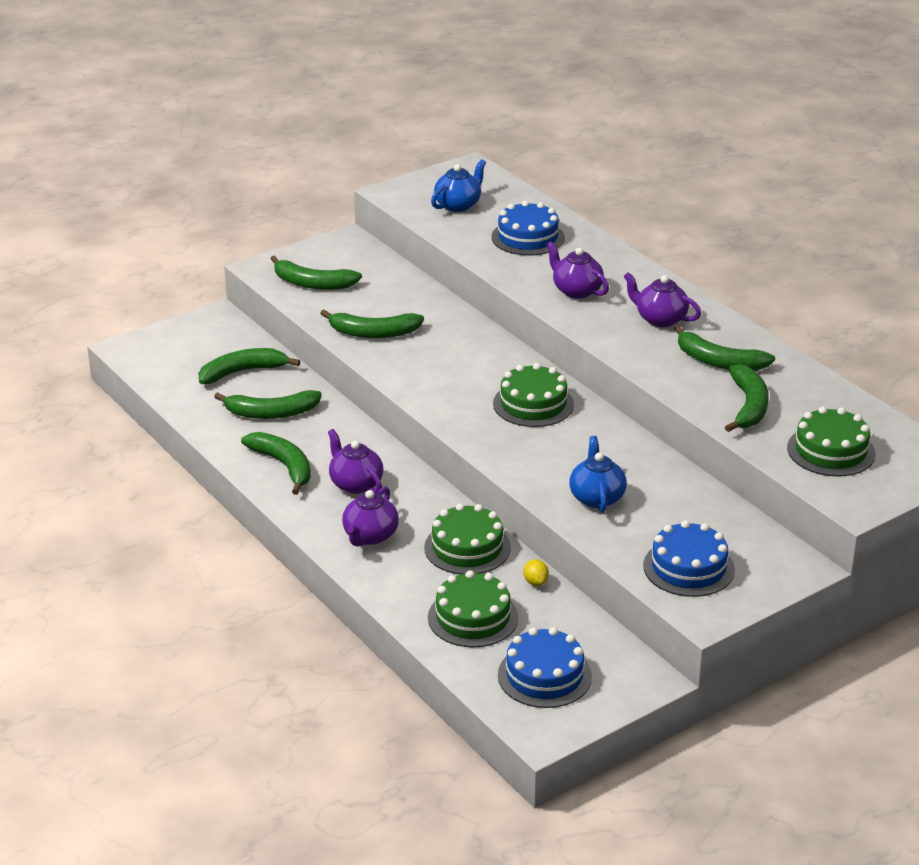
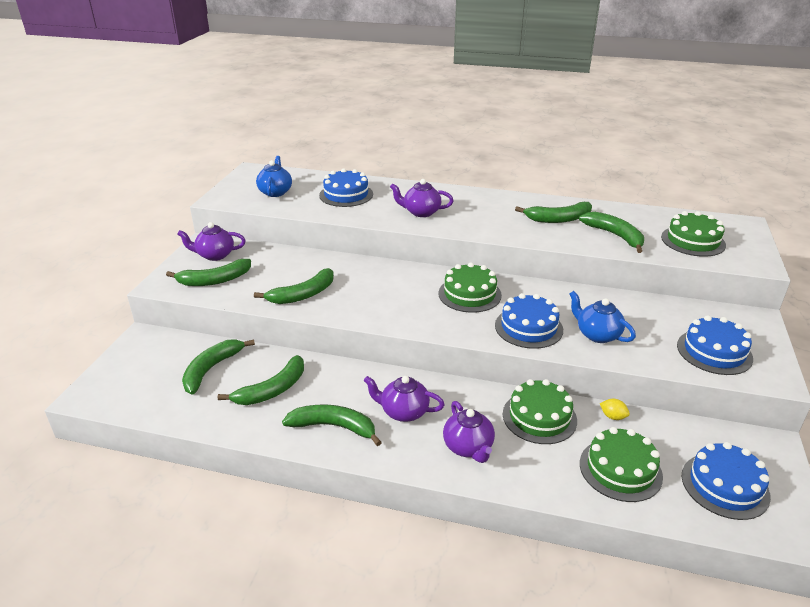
camera: 40 degrees left, 0 degrees up
purple teapot [624,272,701,327] -> purple teapot moved to [177,222,246,261]
none -> blue cake [495,293,563,349]

